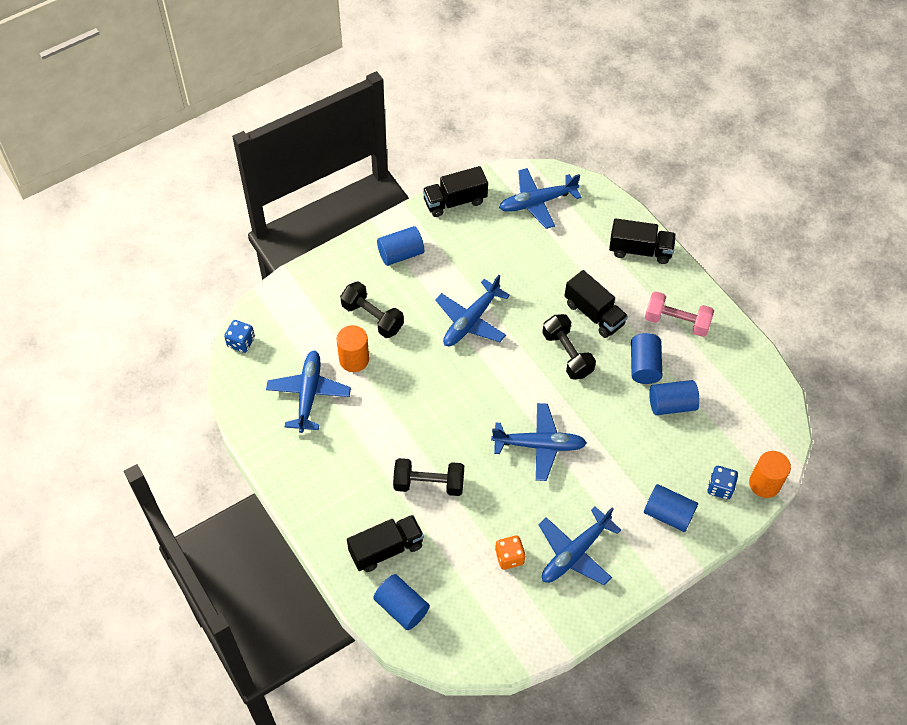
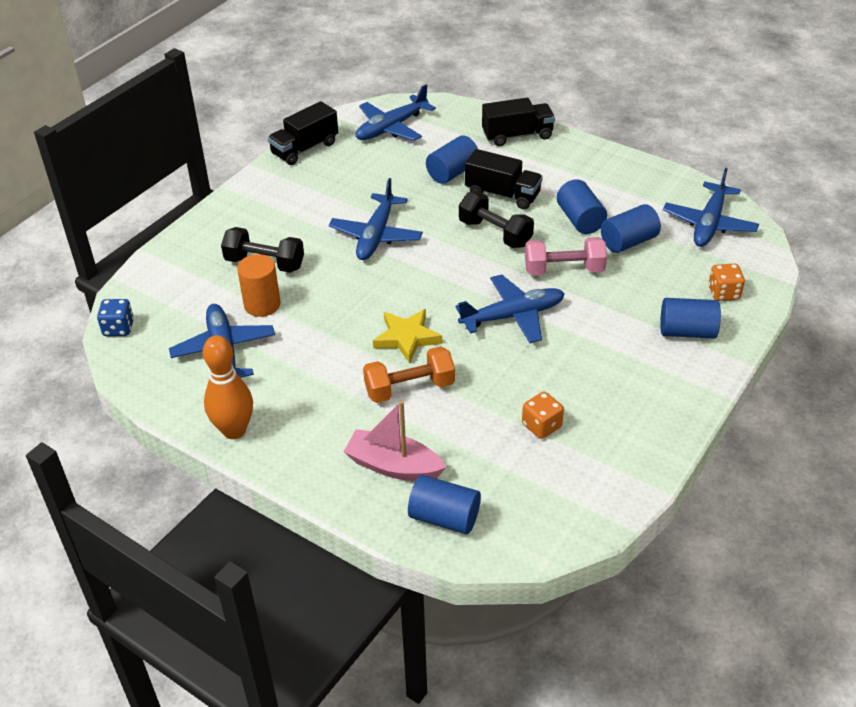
camera: 20 degrees left, 15 degrees down
black truck [347,515,424,572] -> pink boat [344,400,446,481]
blue cylinder [377,226,424,266] -> blue cylinder moved to [426,136,478,184]
black dumbbell [393,458,464,496] -> orange dumbbell [363,346,455,403]
blue plane [538,507,621,585] -> blue plane moved to [663,168,759,247]
pink dumbbell [645,291,714,337] -> pink dumbbell moved to [525,237,607,276]
blue dice [707,466,738,499] -> orange dice [708,264,745,301]
orange cylinder [749,451,791,498] -> none
none -> orange bowling pin [203,335,253,439]
none -> yellow star [373,309,442,363]

